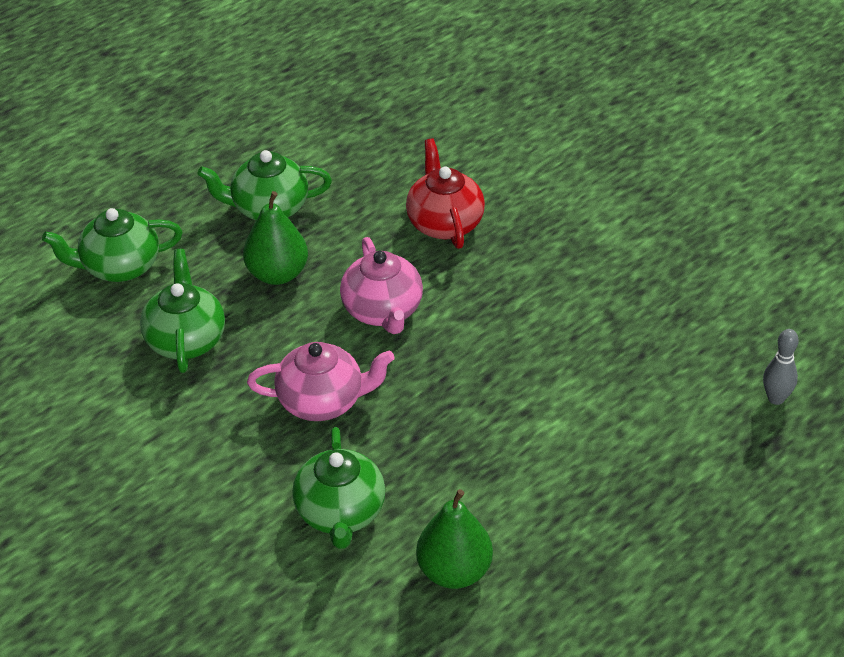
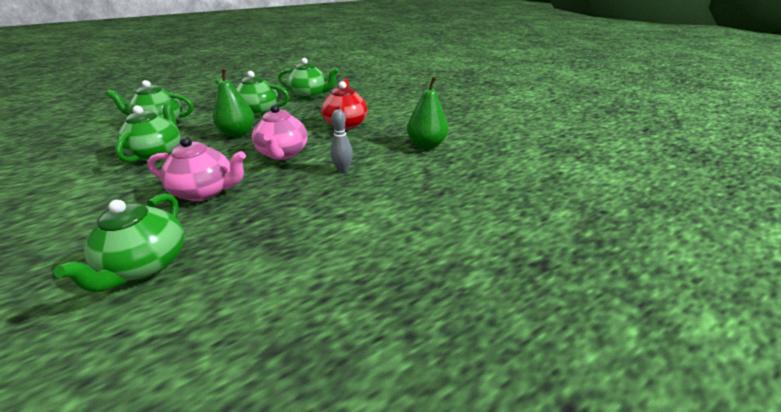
camera: 10 degrees right, 10 degrees down
green pear [416,489,493,589] -> green pear moved to [407,77,448,149]
grey bowling pin [763,329,799,405] -> grey bowling pin moved to [330,109,353,173]
none -> green teapot [278,58,339,99]

